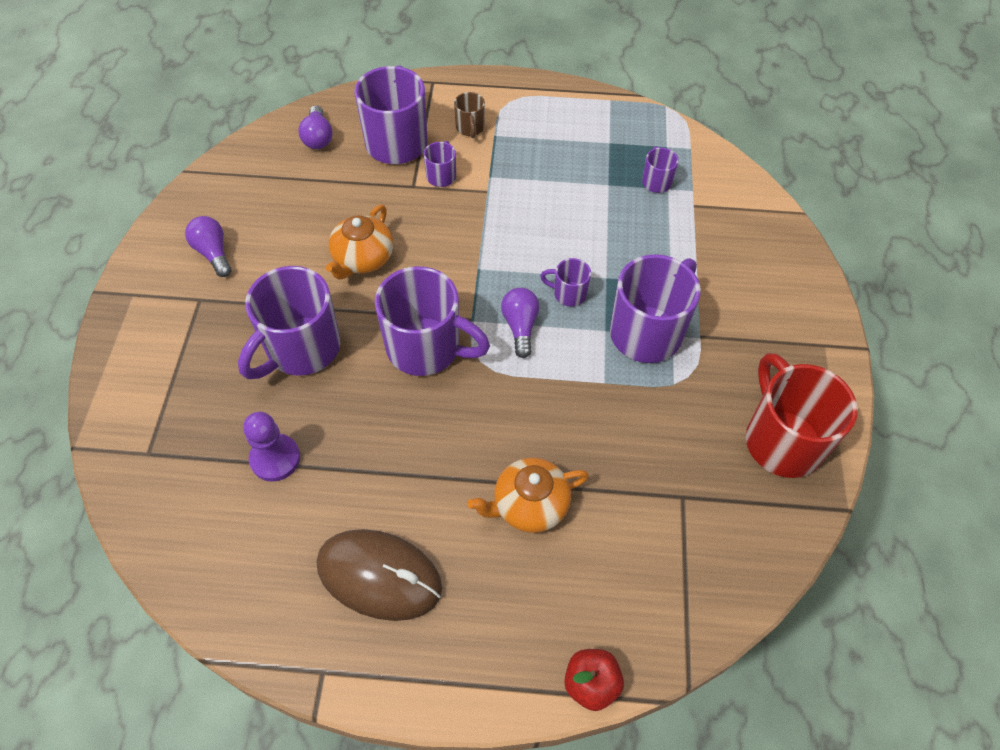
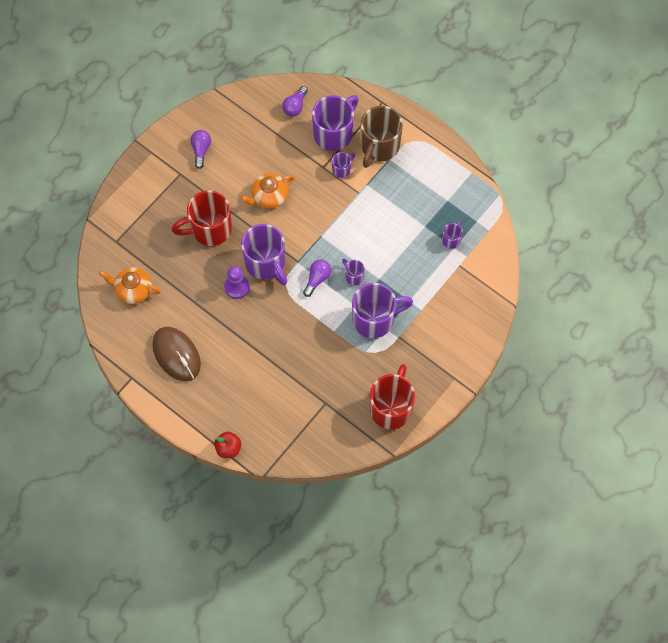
camera: 35 degrees right, 10 degrees up
purple mug [238,266,340,379] -> red mug [172,190,232,246]
purple pawn [243,412,300,482] -> purple pawn moved to [224,266,250,299]
brown mug [454,92,485,138] -> brown mug [361,106,403,168], size x2.15
orange teapot [468,458,589,533] -> orange teapot moved to [99,267,161,304]

